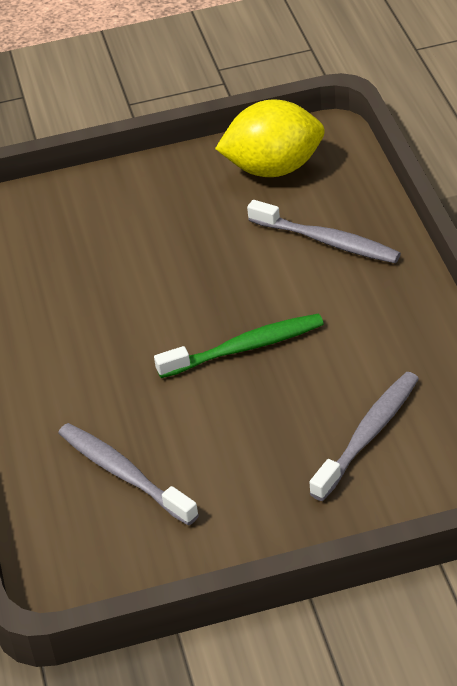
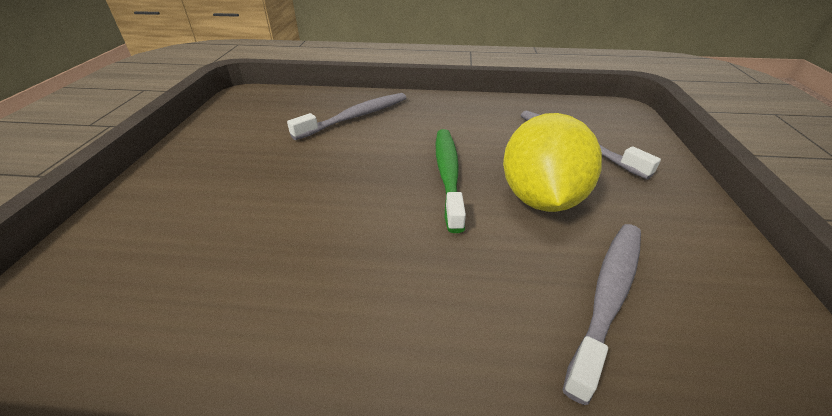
camera: 75 degrees left, 5 degrees down
grey toothbrush [58,423,199,526] -> grey toothbrush turned 150 degrees clockwise [563,224,641,405]
yellow lemon [215,99,325,177] -> yellow lemon moved to [503,113,602,212]

